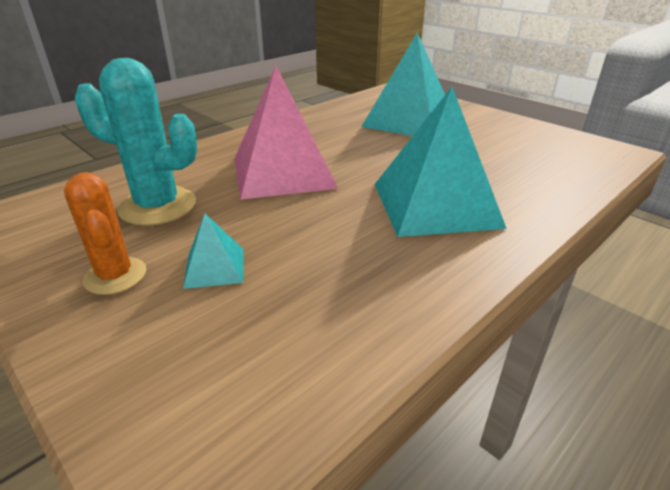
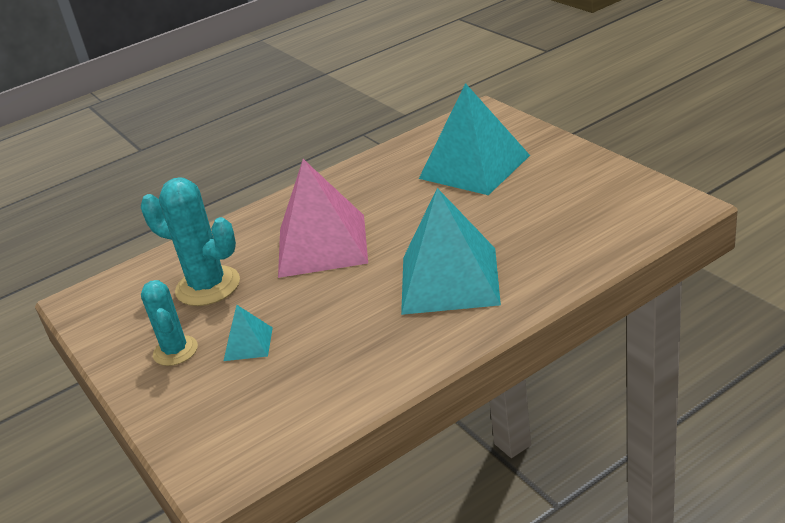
camera: 15 degrees right, 0 degrees up
orange cactus [64,172,147,295] -> turquoise cactus [141,280,198,366]

